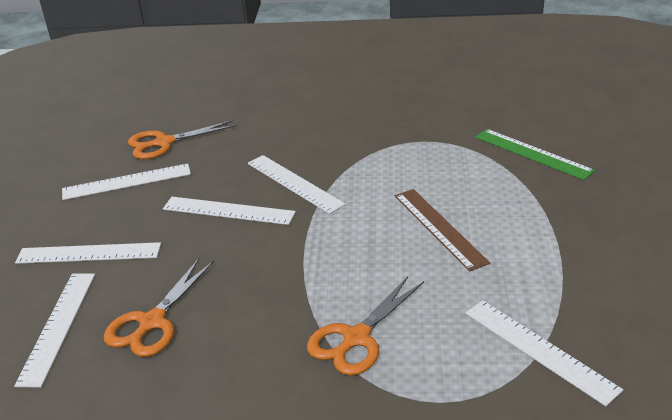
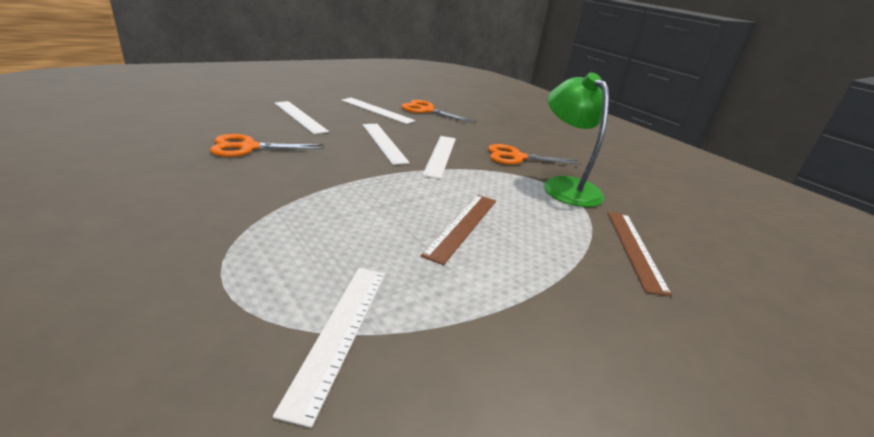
camera: 45 degrees right, 5 degrees down
white ruler [14,274,95,388] -> none
orange scissors [307,276,424,376] -> orange scissors moved to [488,144,582,165]
green ruler [475,129,595,180] -> brown ruler [607,212,672,296]
none -> green lamp [543,72,609,207]

